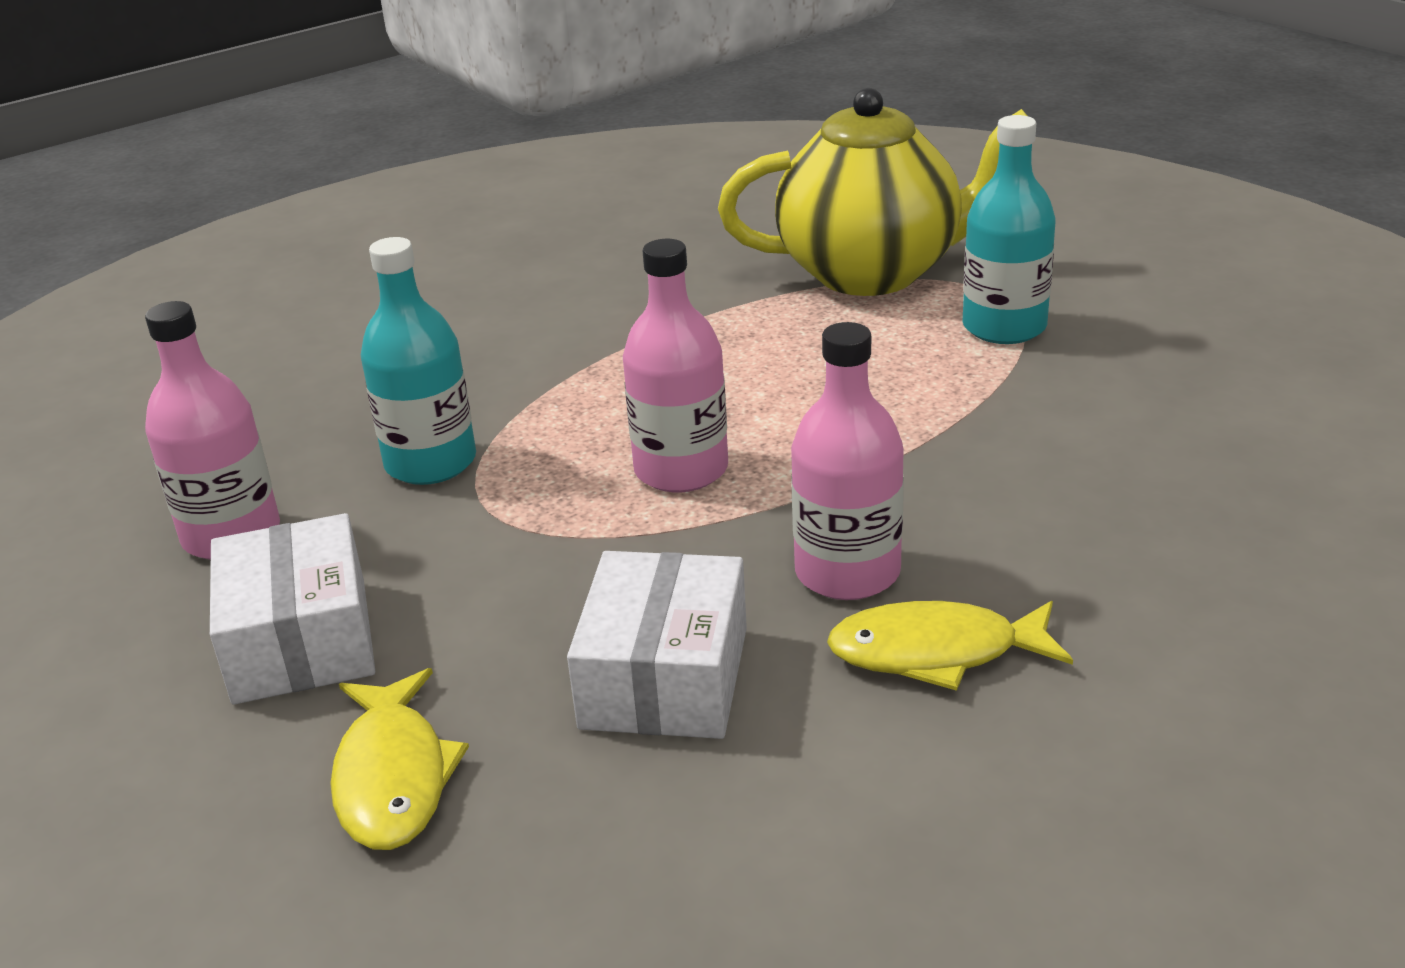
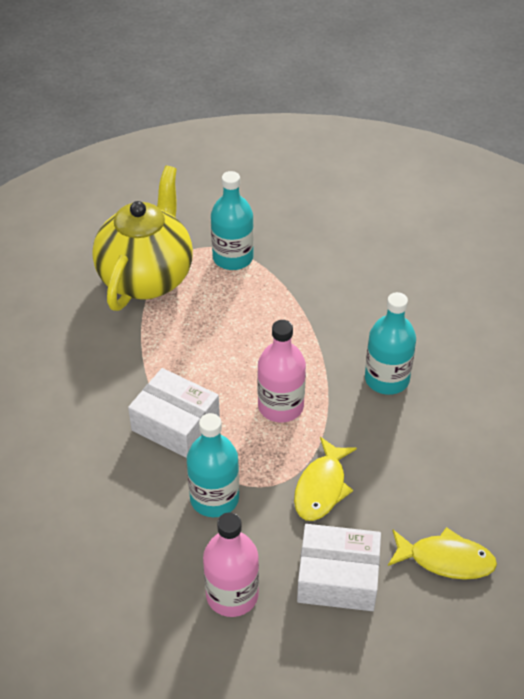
camera: 70 degrees left, 15 degrees up
white box [567,551,747,739] -> white box moved to [128,368,220,458]
pink bottle [791,322,904,600] -> turquoise bottle [365,292,416,395]
yellow fish [827,601,1073,691] -> yellow fish moved to [294,437,357,521]

